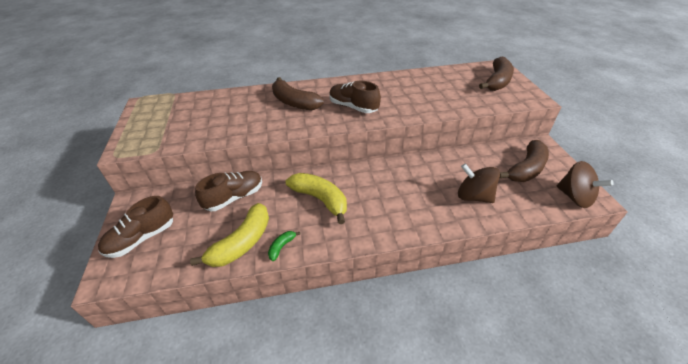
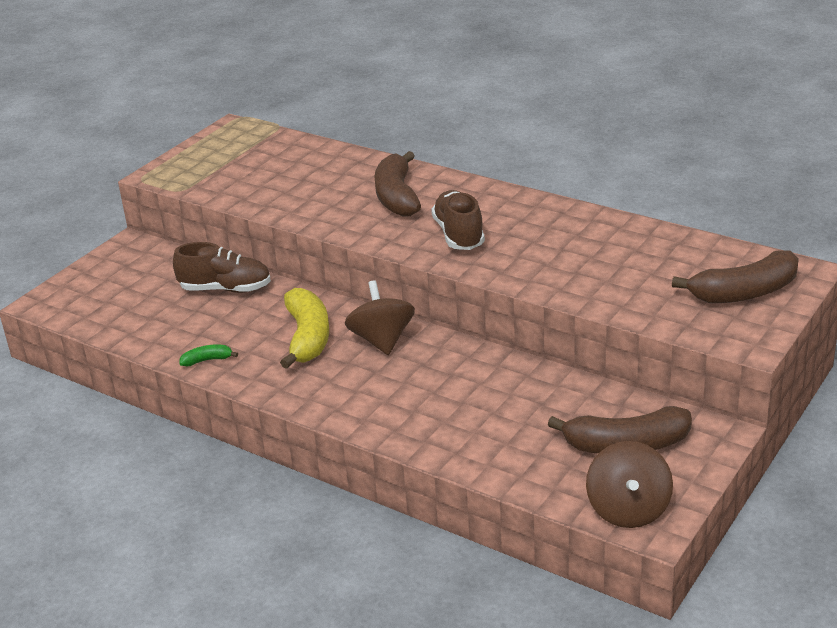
camera: 45 degrees right, 10 degrees down
brown shoe [98,196,173,258] -> none
yellow banana [190,203,269,267] -> none
brown spinning top [458,163,500,203] -> brown spinning top moved to [345,280,415,355]

